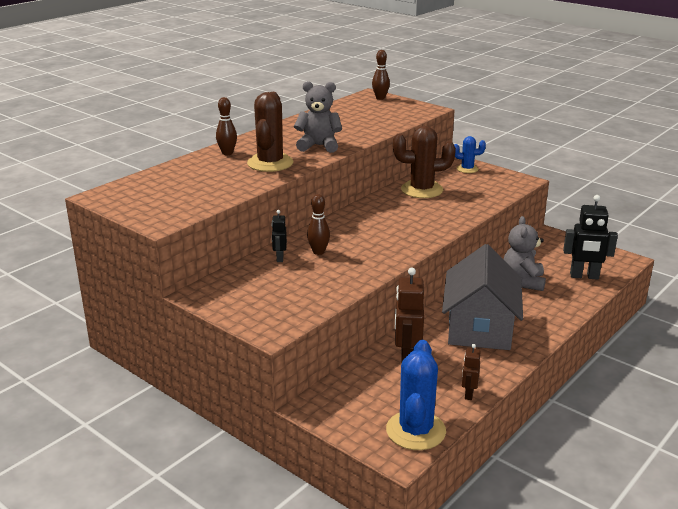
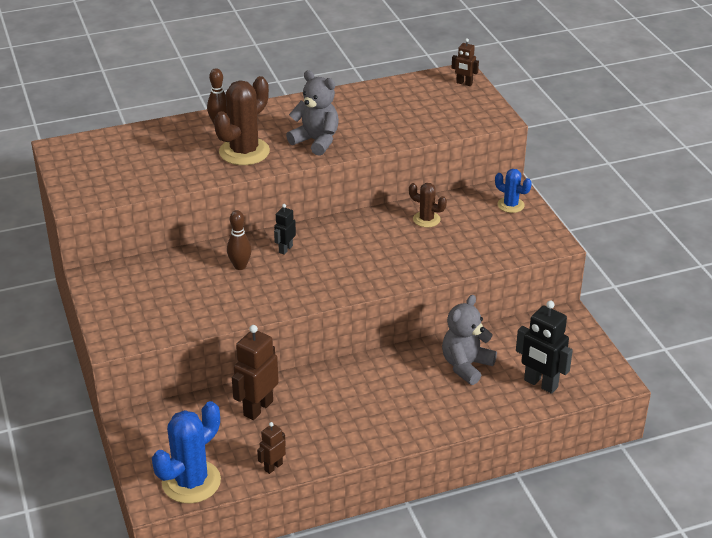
camera: 30 degrees right, 10 degrees up
black robot [271,210,287,262] -> black robot moved to [274,204,296,255]
brown bowling pin [372,50,390,100] -> brown robot [452,38,479,86]
brown cactus [393,126,456,198] -> brown cactus [409,183,447,227], size x0.55
grey house [442,244,523,350] -> none

